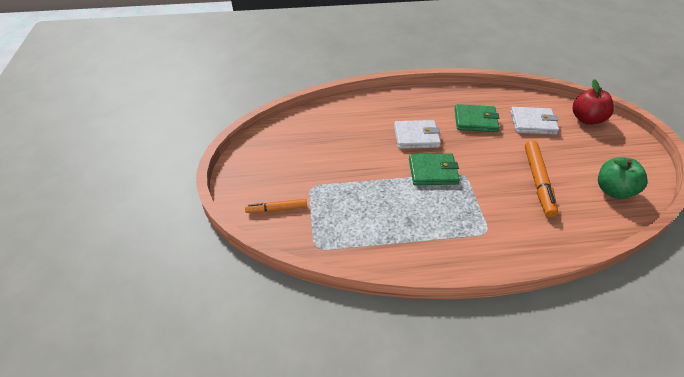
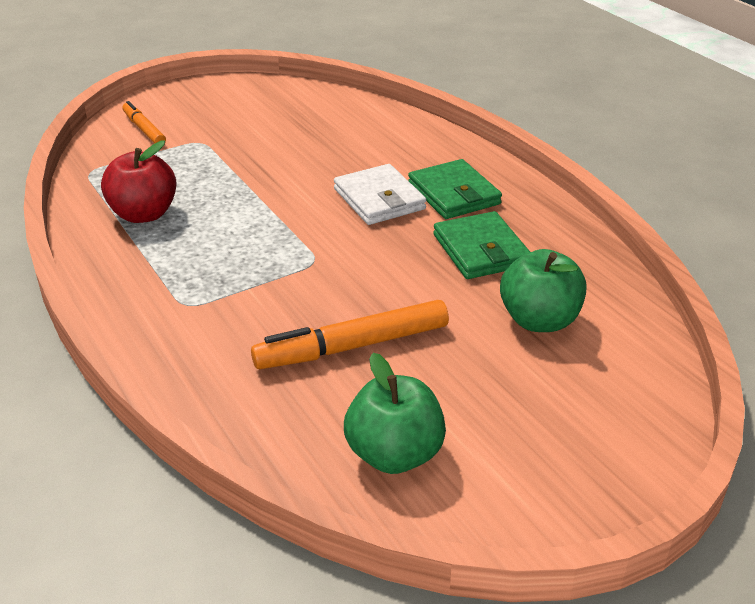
camera: 65 degrees right, 10 degrees down
green wallet [409,153,460,185] -> green wallet moved to [408,159,502,219]
white wallet [510,107,559,135] -> green apple [500,249,586,332]
red apple [573,79,614,125] -> red apple moved to [101,141,176,223]

